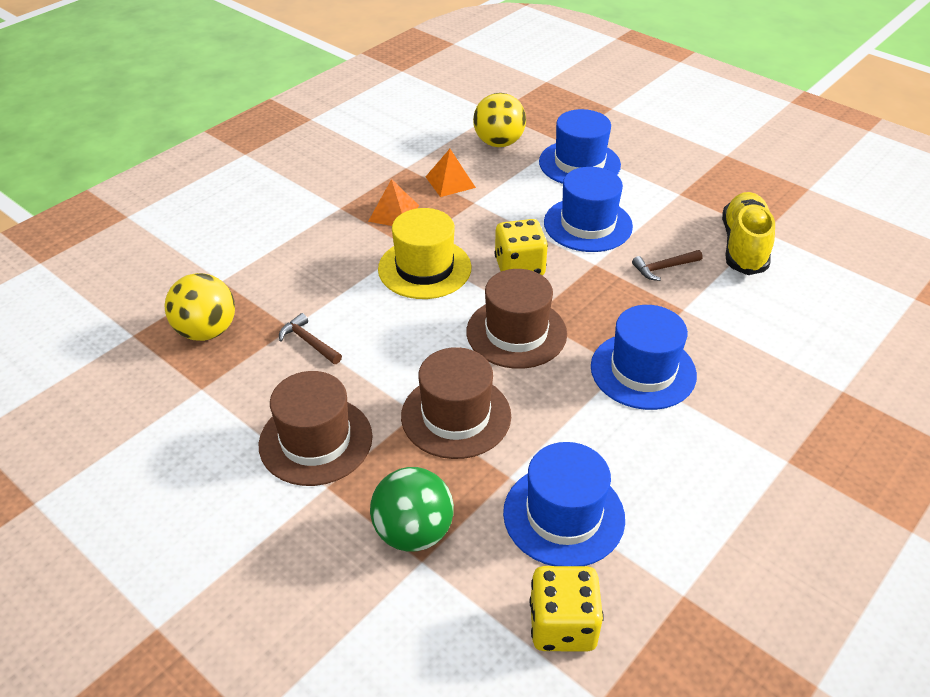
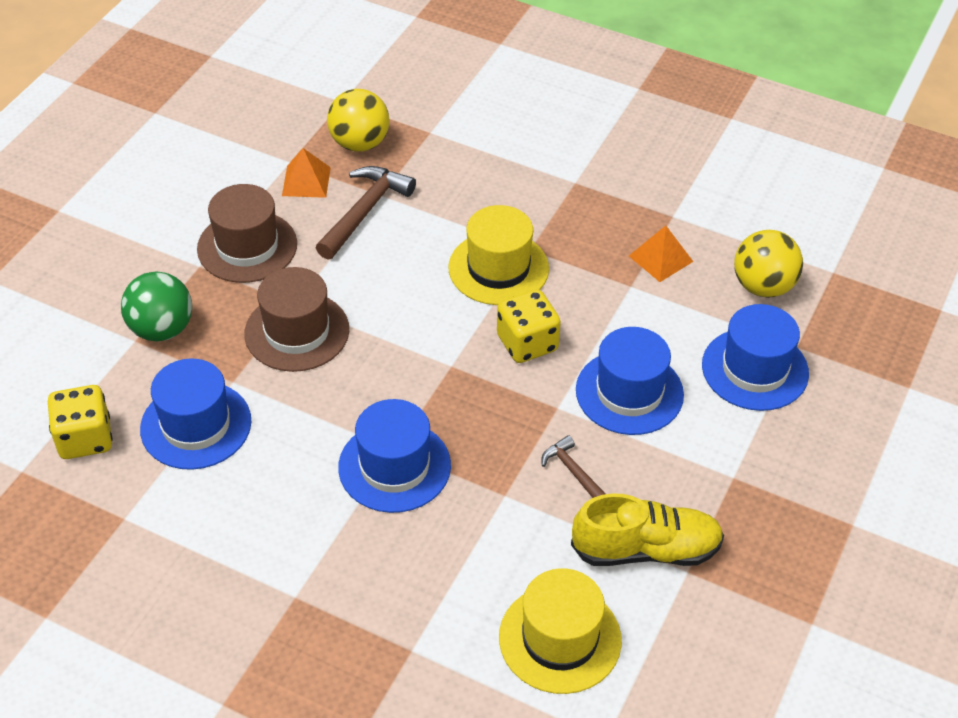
camera: 75 degrees right, 5 degrees up
brown hammer [279,313,342,364] -> brown hammer [316,166,416,259], size x1.79
orange pyramid [368,179,419,226] -> orange pyramid moved to [282,148,331,198]
brown hat [466,269,567,369] -> none
none -> yellow hat [499,568,622,694]

